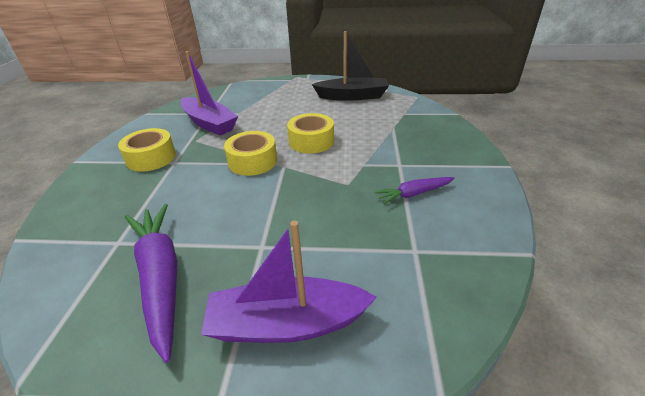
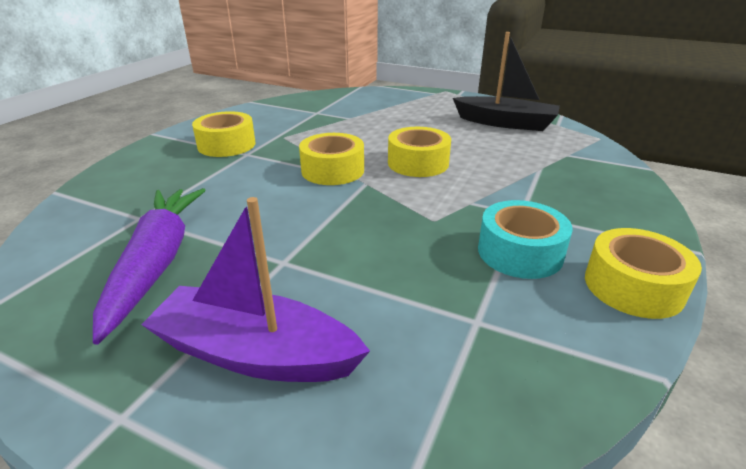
camera: 20 degrees right, 5 degrees down
purple boat [181,51,238,135] -> none
purple carrot [375,177,455,204] -> turquoise tape [478,200,573,279]
none -> yellow tape [585,228,702,319]

